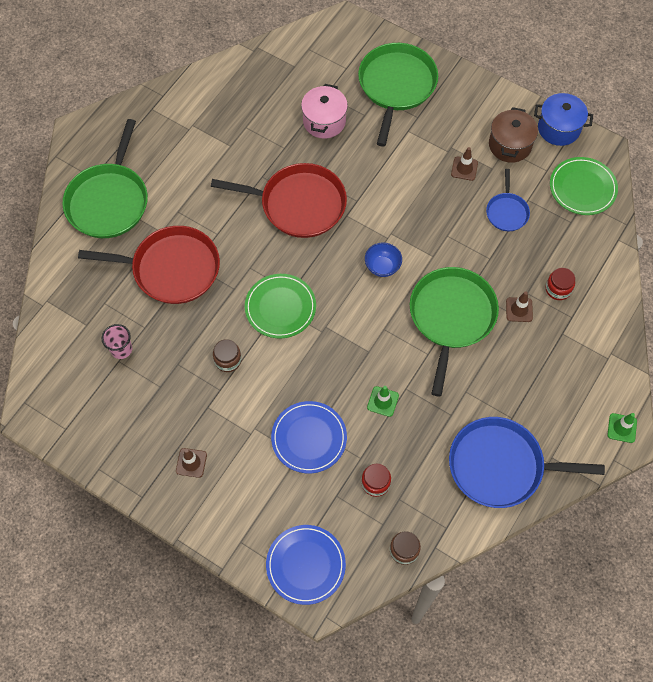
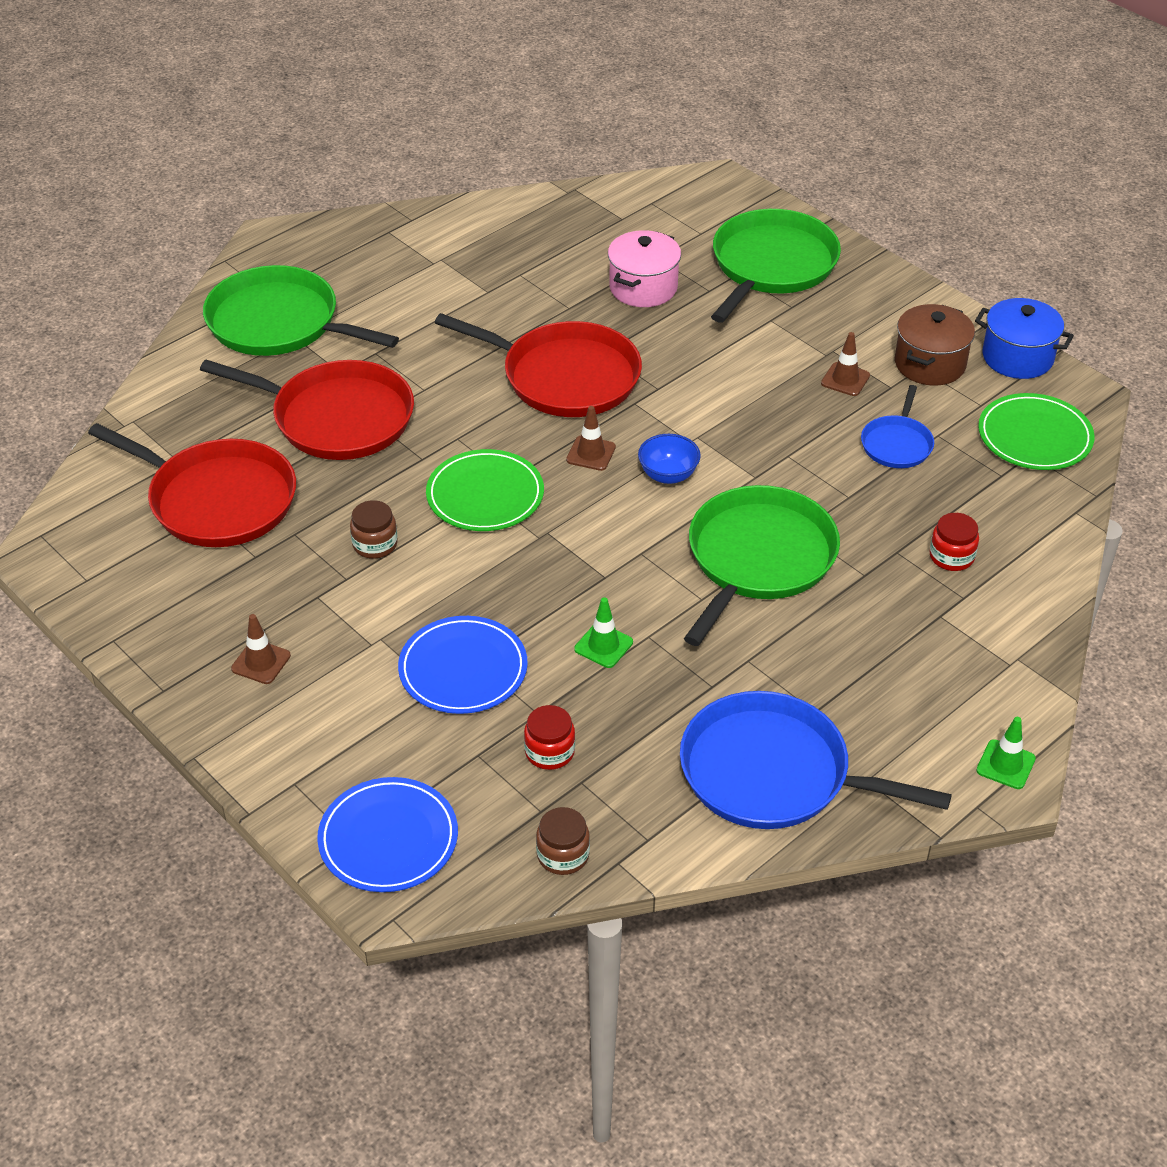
camera: 15 degrees right, 20 degrees down
green pan [62,119,148,238] -> green pan turned 90 degrees clockwise [203,265,399,356]
pink cup [101,324,132,359] -> red pan [88,423,296,547]
brown traffic cone [506,291,533,322] -> brown traffic cone moved to [566,406,616,471]

